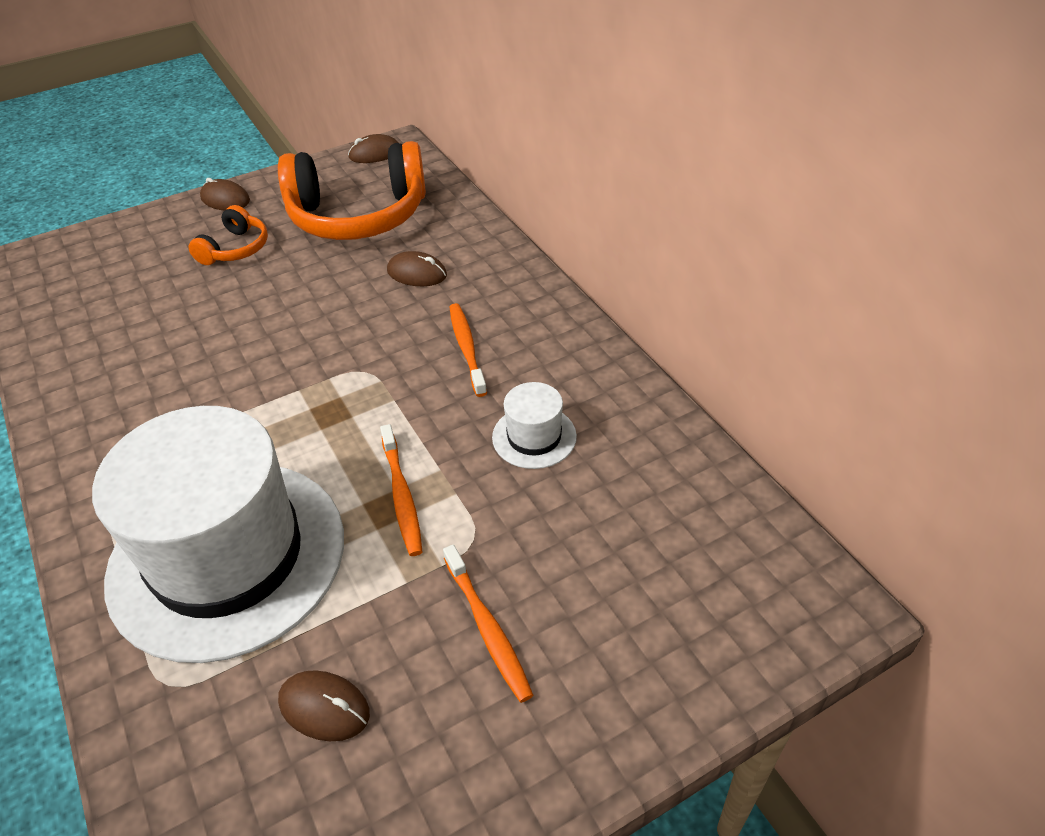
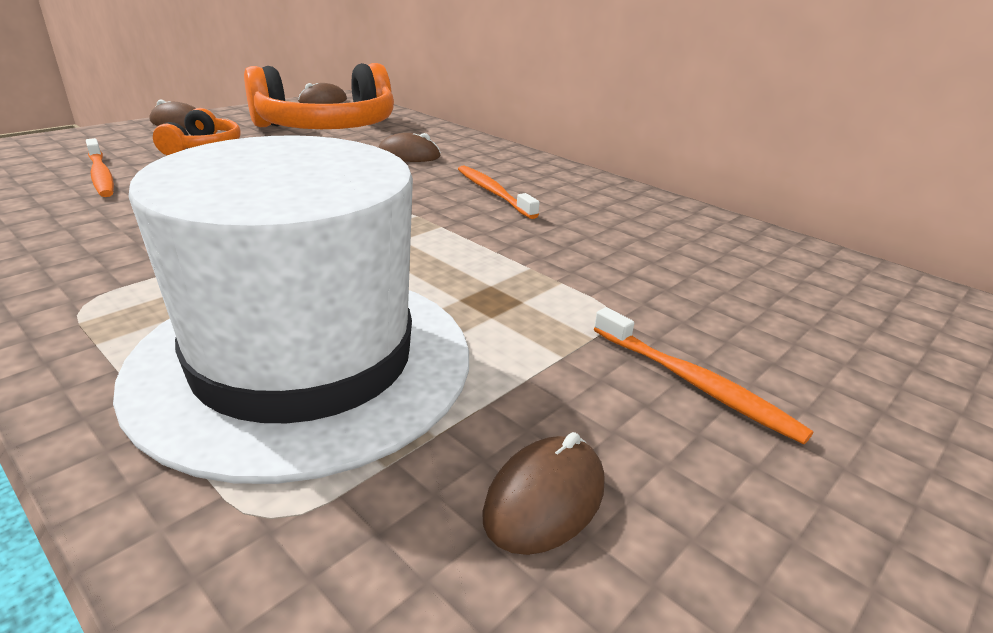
camera: 20 degrees left, 15 degrees down
brown mouse [278,670,370,741] -> brown mouse turned 60 degrees counterclockwise [482,432,605,555]
orange toothbrush [380,424,422,556] -> orange toothbrush moved to [86,138,114,197]
white hat [492,382,577,469] -> none

